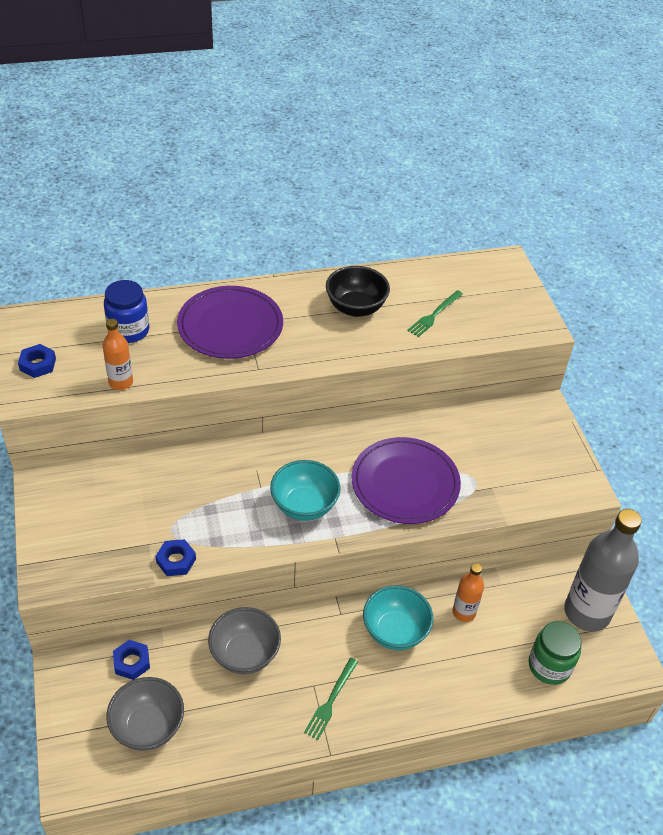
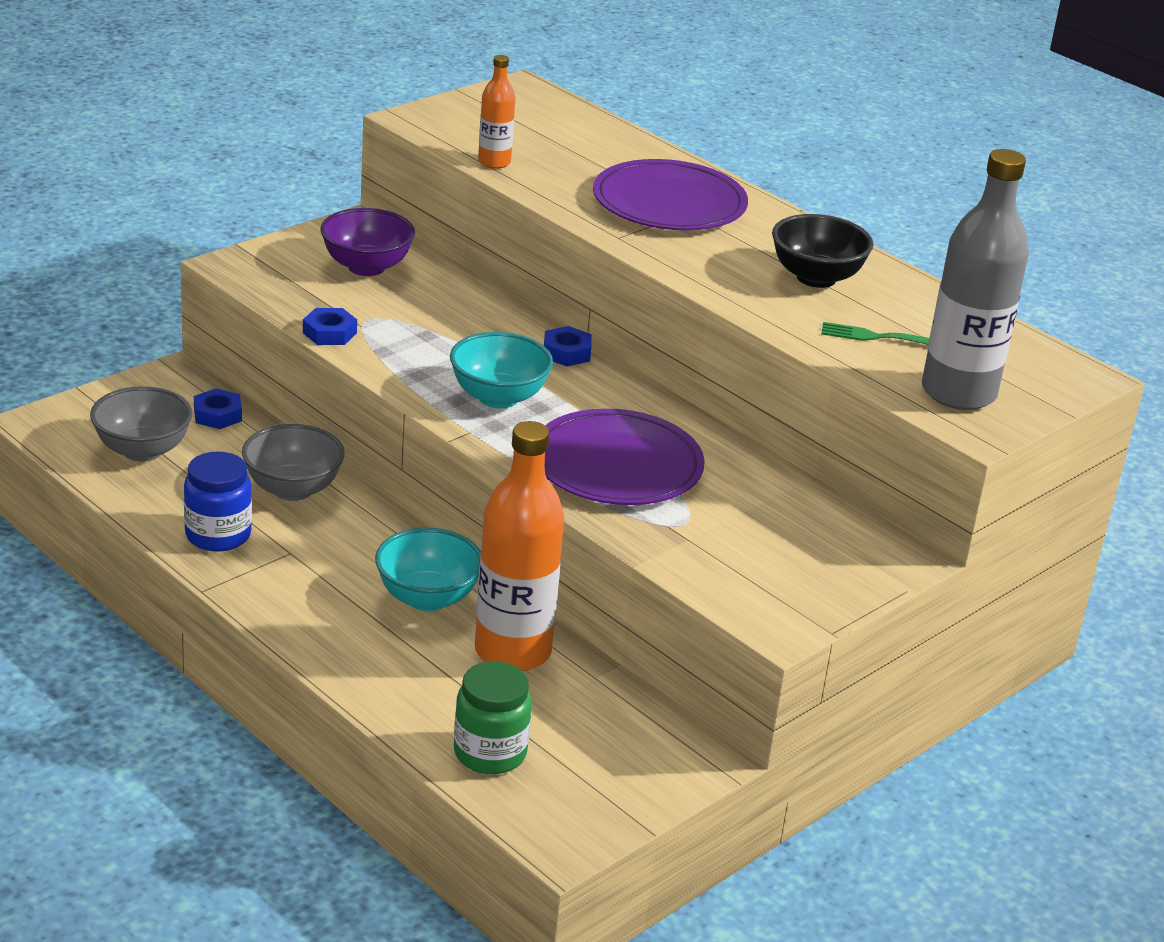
camera: 60 degrees right, 15 degrees down
blue nut [18,344,56,378] -> blue nut moved to [544,326,591,367]
blue jar [104,280,149,343] -> blue jar moved to [184,452,252,552]
green fork [304,658,358,740] -> none
orange bottle [453,563,484,622] -> orange bottle [475,421,564,671], size x1.99
grey bottle [564,509,642,632] -> grey bottle moved to [922,149,1029,410]
none -> purple bowl [320,208,415,276]

